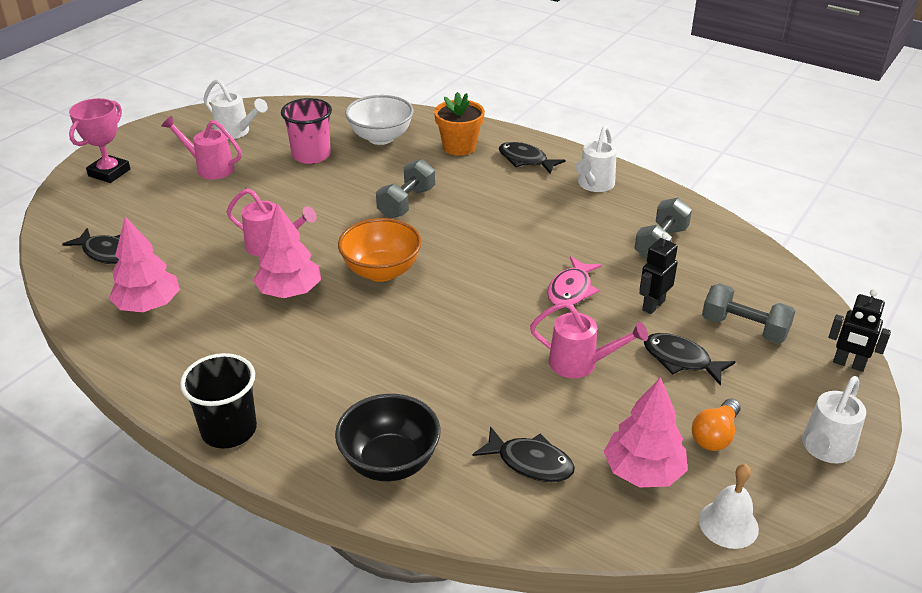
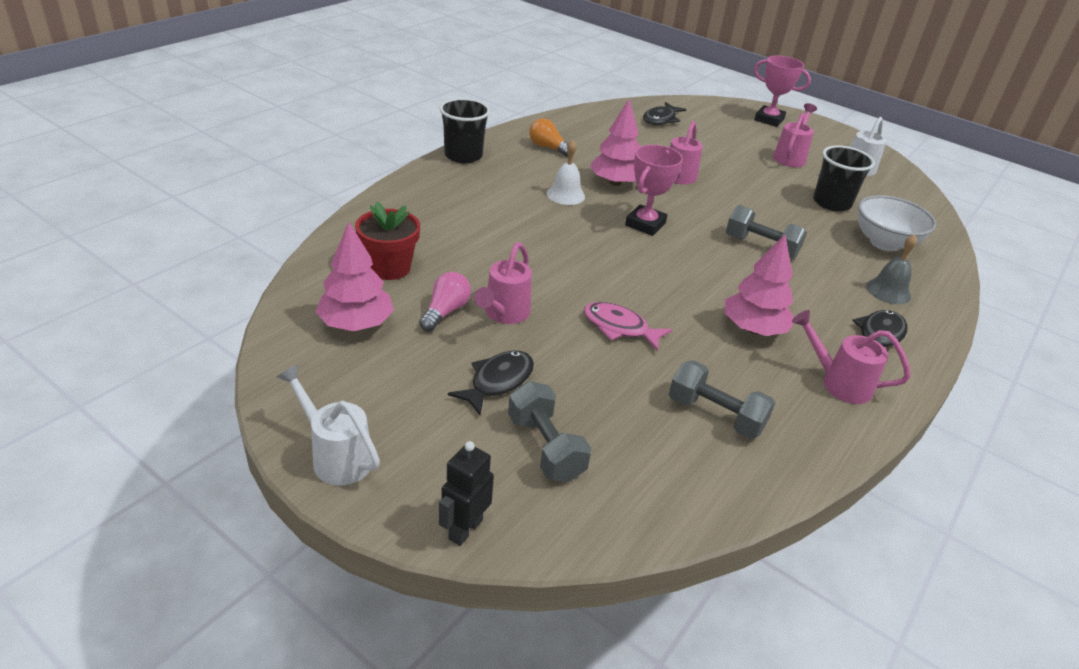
camera: 90 degrees right, 0 degrees up
pink tree [109,216,180,312] -> pink tree moved to [725,234,794,336]
pink cup [281,98,332,164] -> black cup [813,145,875,211]
black bowl [335,394,441,481] -> none
orange bowl [338,218,421,282] -> pink trophy [625,145,683,236]
orange flower pot [434,92,485,156] -> grey bell [866,234,917,304]
black fish [472,426,575,482] -> red flower pot [355,202,420,280]
white watering can [576,126,617,192] -> pink watering can [792,310,911,404]
black robot [639,233,678,314] -> none
orange light bulb [692,399,741,451] -> orange light bulb moved to [529,118,568,157]
white bell [699,464,759,549] -> white bell moved to [547,140,585,205]
grey dumbbell [702,283,795,344] -> grey dumbbell turned 60 degrees counterclockwise [508,381,592,482]
none -> pink light bulb [419,272,471,331]

